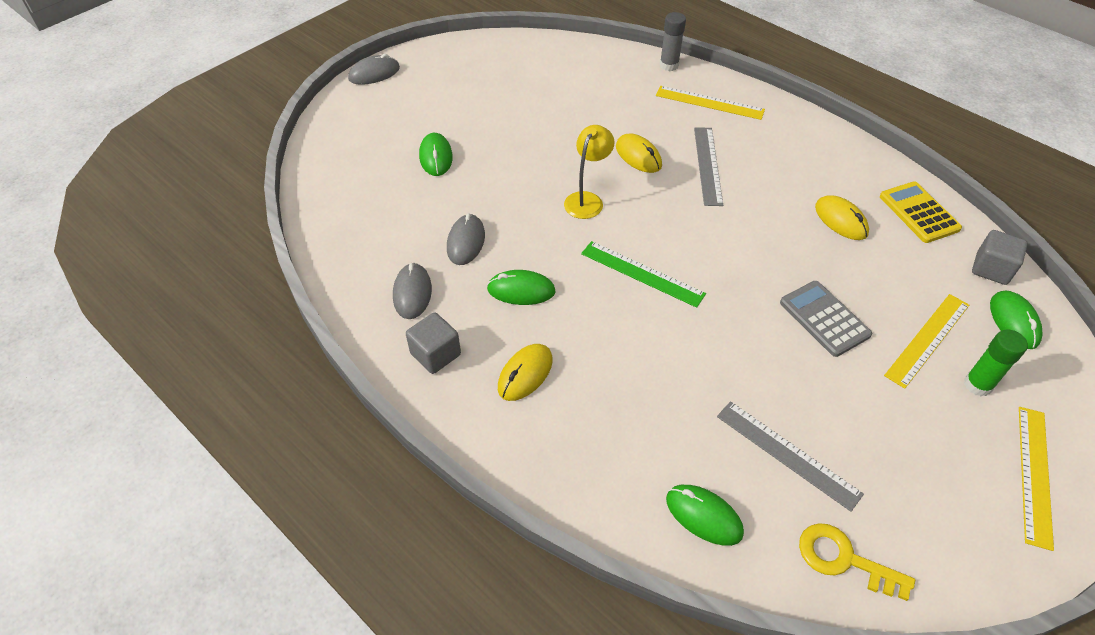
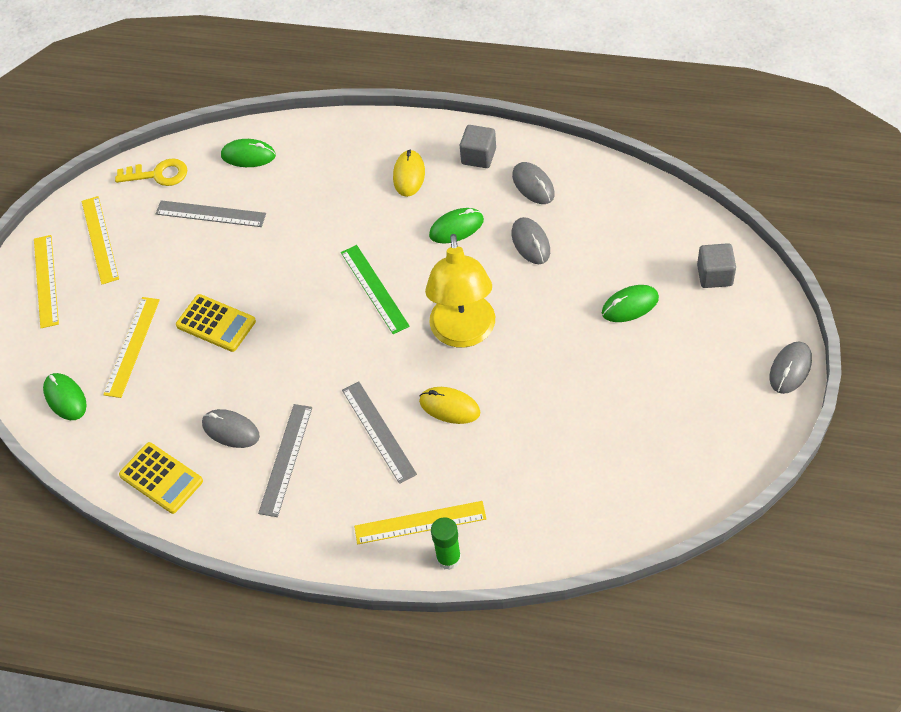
camera: 155 degrees right, 5 degrees up
green mouse [419,133,453,176] -> green mouse turned 75 degrees counterclockwise [602,285,659,322]
yellow lamp [564,125,614,219] -> yellow lamp [425,234,495,347], size x1.72
green ruler [581,241,706,308] -> green ruler turned 60 degrees clockwise [341,245,410,334]
grey glue stick [660,12,686,71] -> none
grey calculator [780,281,872,357] -> yellow calculator [176,294,256,352]
yellow mouse [815,195,869,240] -> grey mouse [202,409,260,448]
green glue stick [964,329,1028,396] -> green glue stick moved to [431,517,461,570]
grey cube [972,230,1028,285] -> grey cube moved to [697,243,736,288]
none -> yellow ruler [81,196,119,284]
none -> grey ruler [258,404,312,517]

